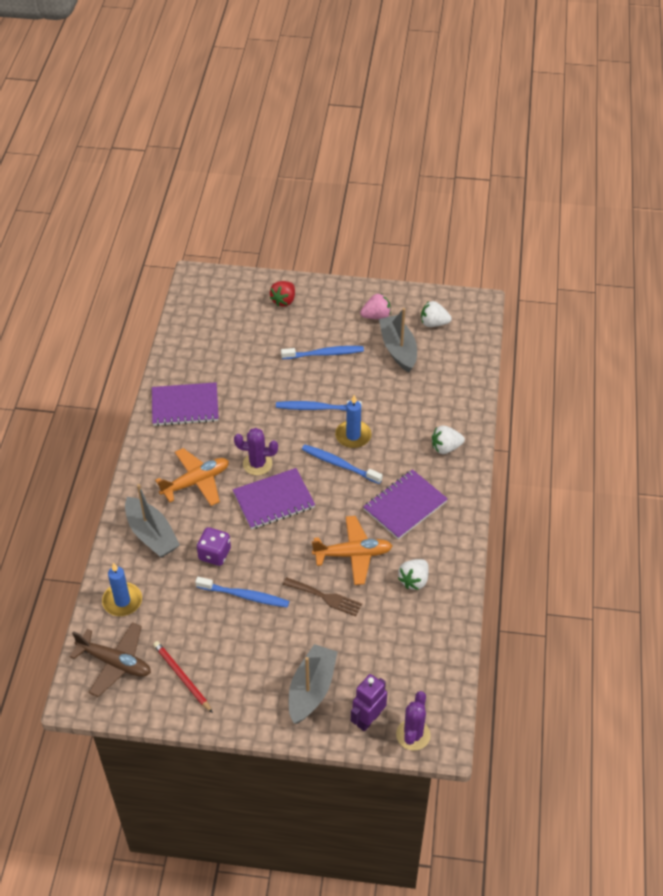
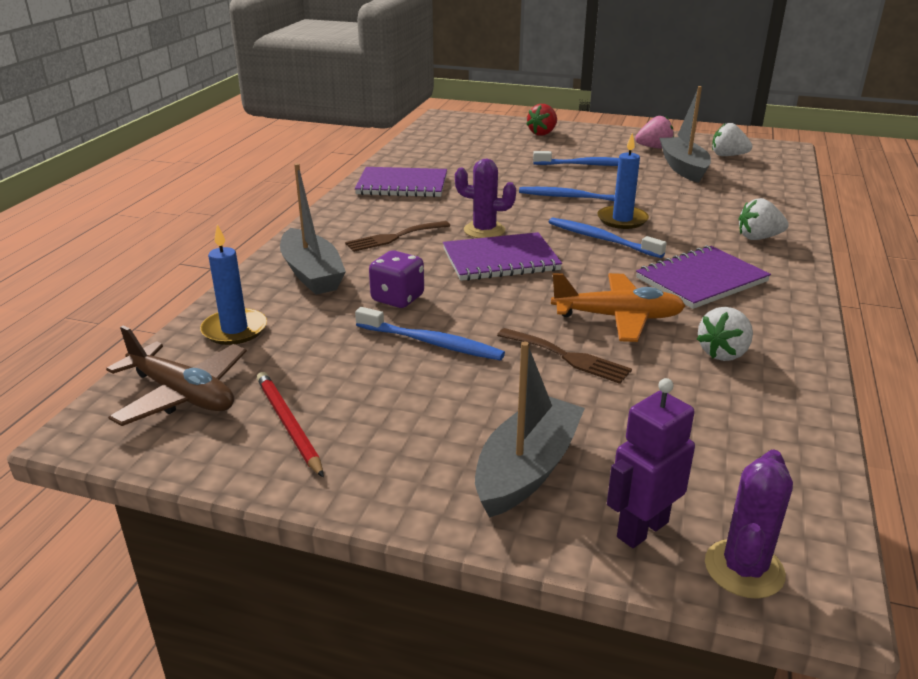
camera: 10 degrees right, 20 degrees down
orange plane [155,448,229,506] -> brown fork [345,221,450,252]

